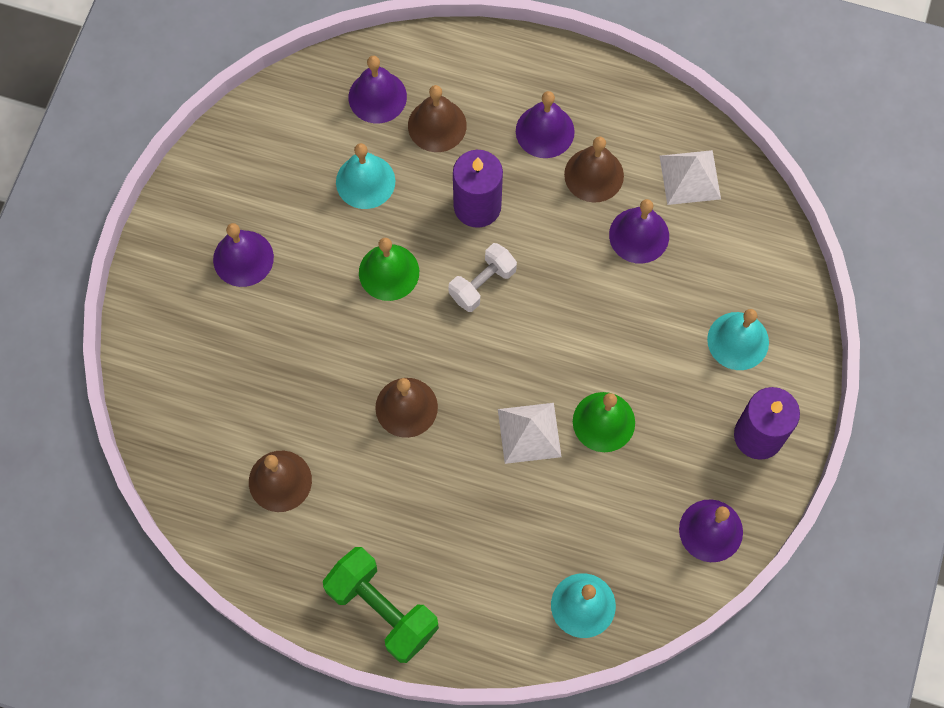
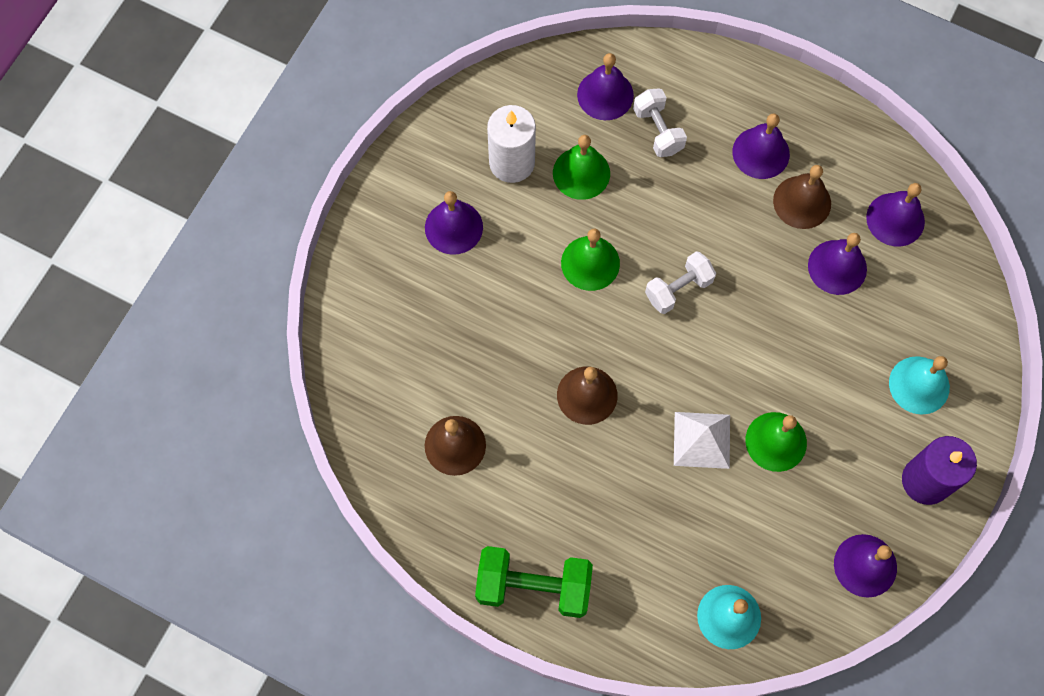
camera: 10 degrees right, 0 degrees up
green dumbbell [323,547,439,663] -> green dumbbell turned 45 degrees counterclockwise [475,546,593,618]
turquoise bell [336,143,395,209] -> green bell [553,135,610,200]
brown bell [408,85,467,152] -> white dumbbell [633,88,687,157]
purple candle [453,150,503,228] -> none
white pyramid [660,150,721,205] -> purple bell [866,183,925,246]
none -> white candle [487,105,536,183]

